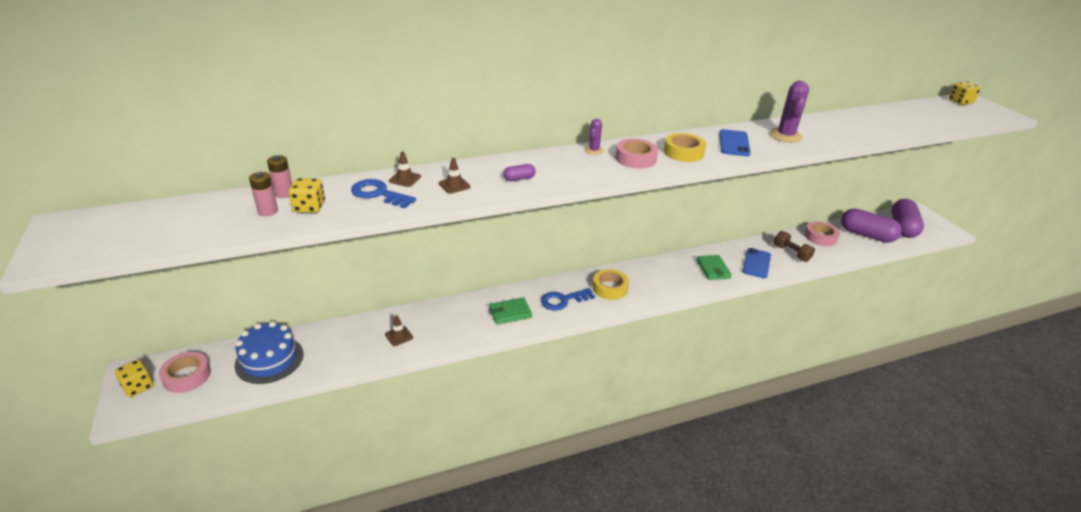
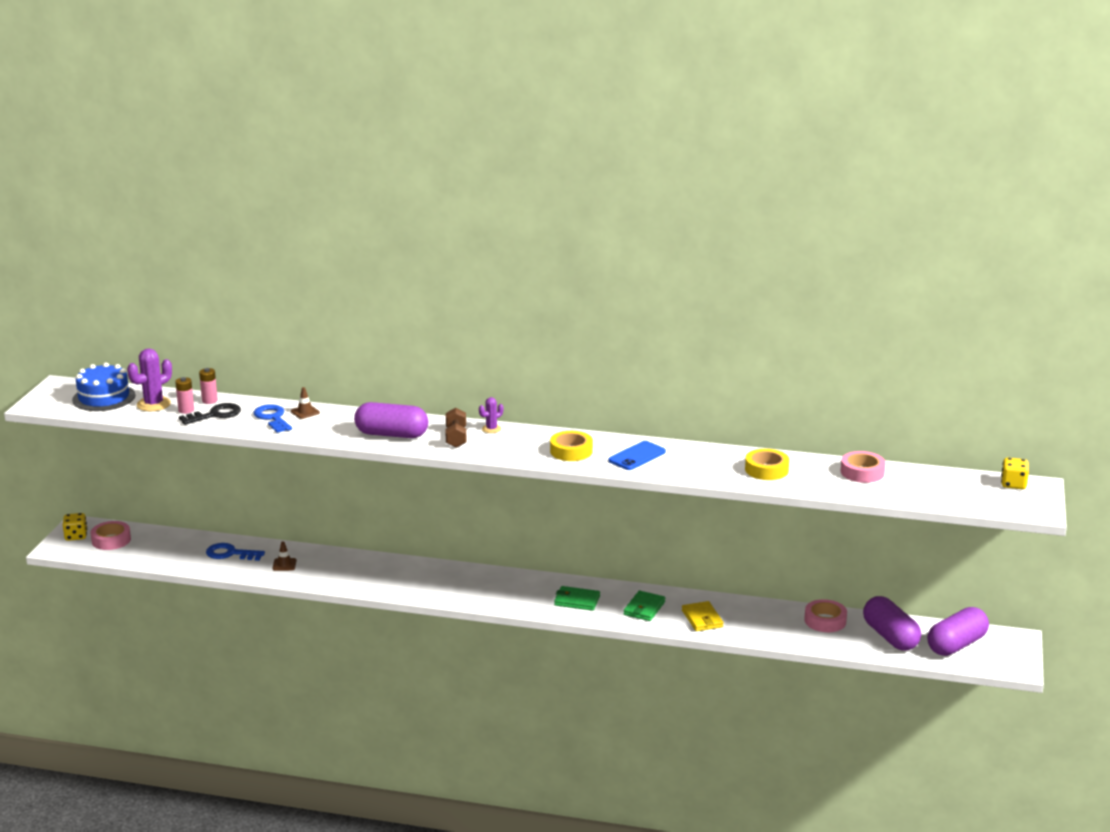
camera: 35 degrees right, 10 degrees down
blue cake [234,321,303,384] -> blue cake moved to [72,362,136,411]
yellow dice [289,178,325,213] -> black key [179,403,241,425]
brown traffic cone [439,158,471,194] -> none
green wallet [489,297,532,325] -> green wallet moved to [554,586,600,611]
purple capsule [503,164,536,181] -> purple capsule [354,402,428,438], size x2.37
blue key [541,288,595,311] -> blue key moved to [206,543,265,561]
yellow tape [593,269,629,300] -> yellow tape moved to [745,449,789,480]
pink tape [615,139,658,169] -> pink tape moved to [841,451,886,483]
blue phone [742,248,771,278] -> yellow wallet [682,601,724,631]
purple cactus [770,81,809,142] -> purple cactus moved to [127,348,172,411]
brown dumbbell [773,231,815,262] -> brown dumbbell moved to [445,408,467,448]

